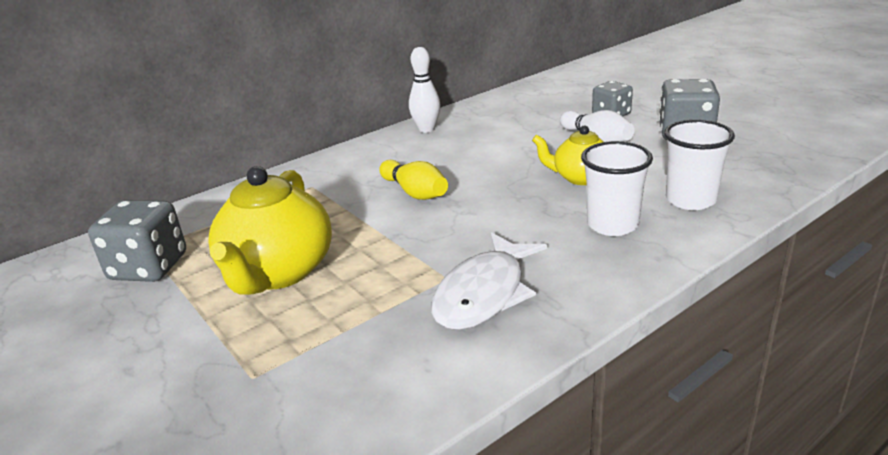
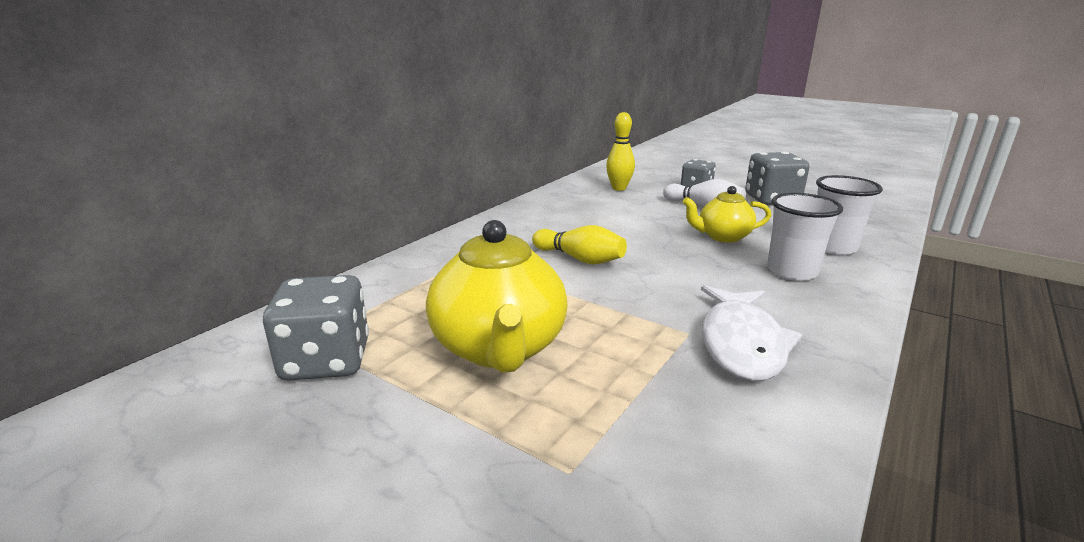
camera: 20 degrees left, 5 degrees down
white bowling pin [409,47,441,133] -> none
none -> yellow bowling pin [606,112,635,191]

